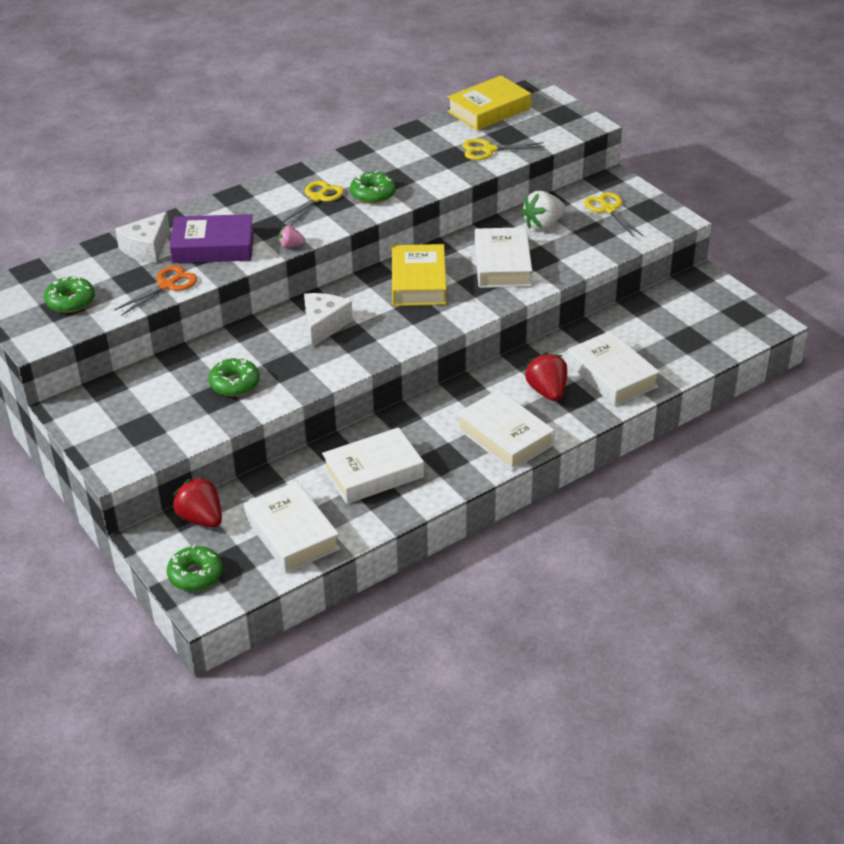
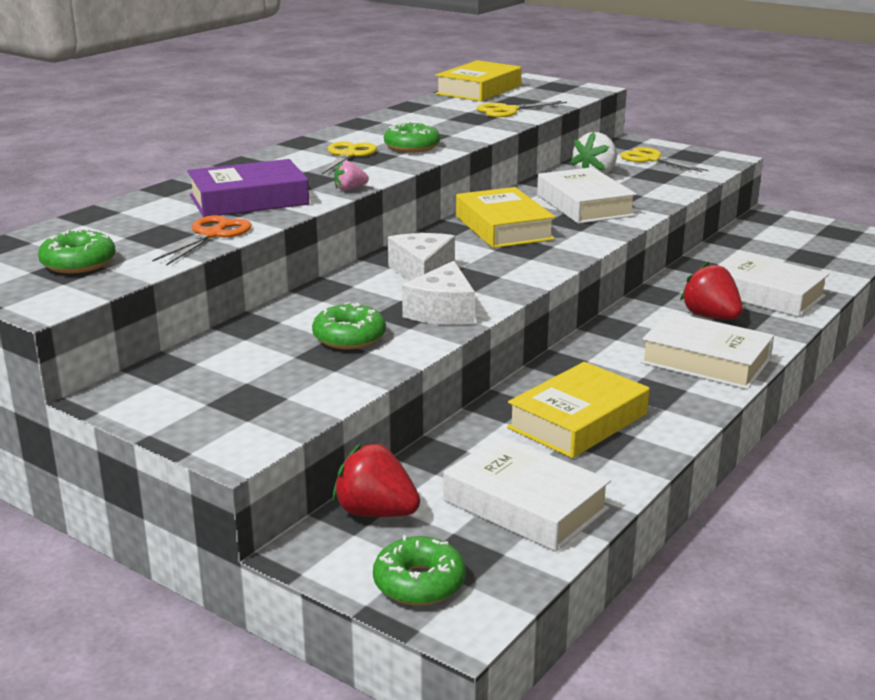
camera: 20 degrees left, 15 degrees down
white cheese [115,212,170,263] -> white cheese moved to [402,261,475,325]
white book [322,427,424,504] -> yellow book [507,362,649,458]

